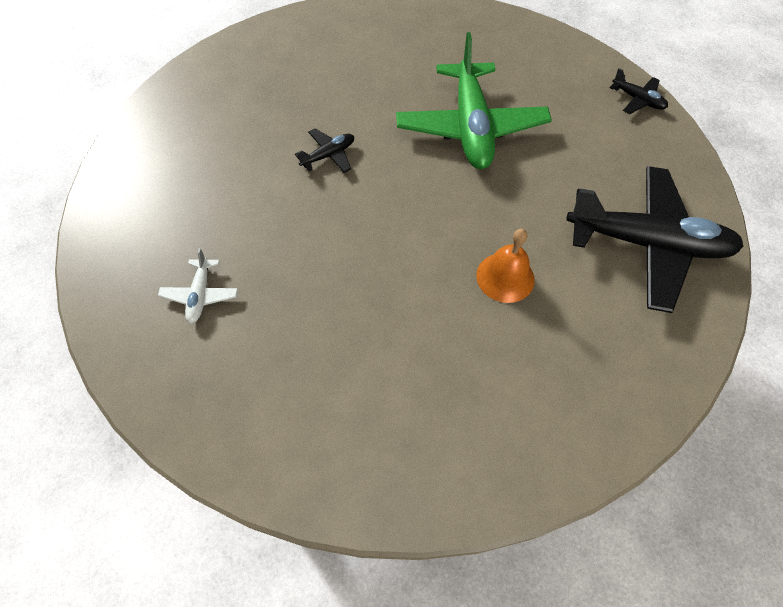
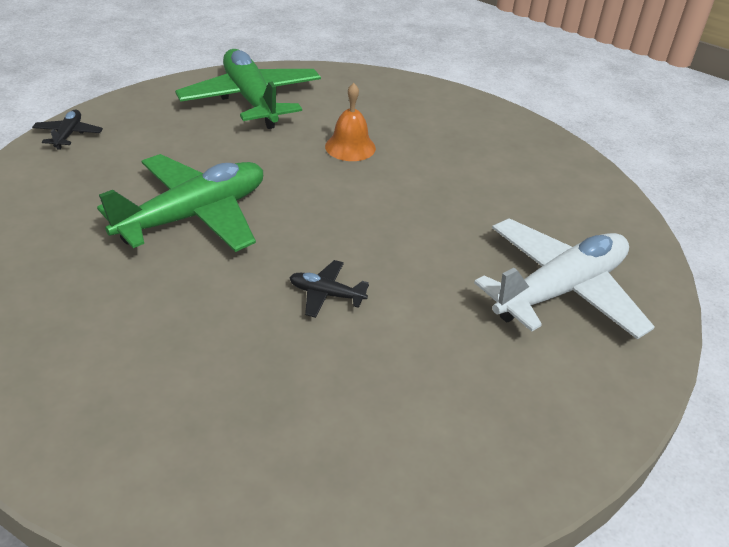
camera: 130 degrees left, 20 degrees down
white plane [158,248,238,323] -> white plane [474,218,655,339], size x2.34
black plane [566,166,744,313] -> green plane [175,49,321,129]

